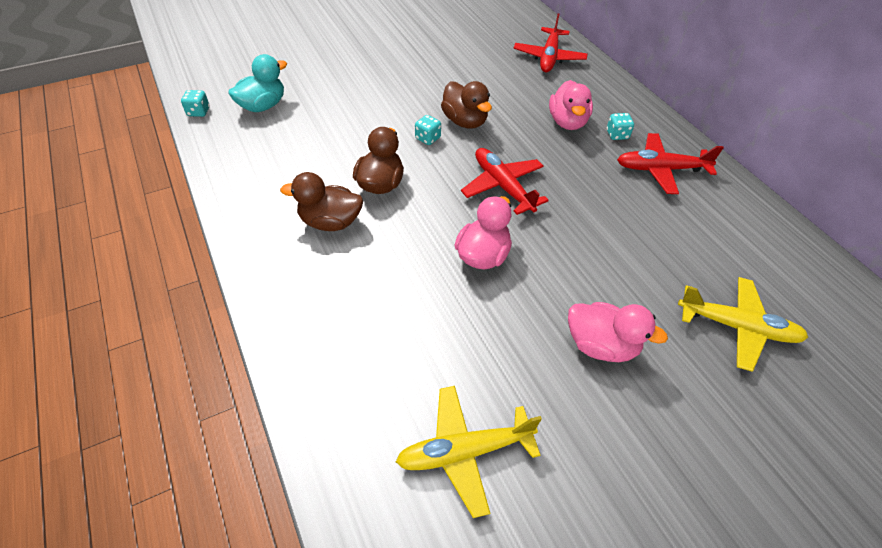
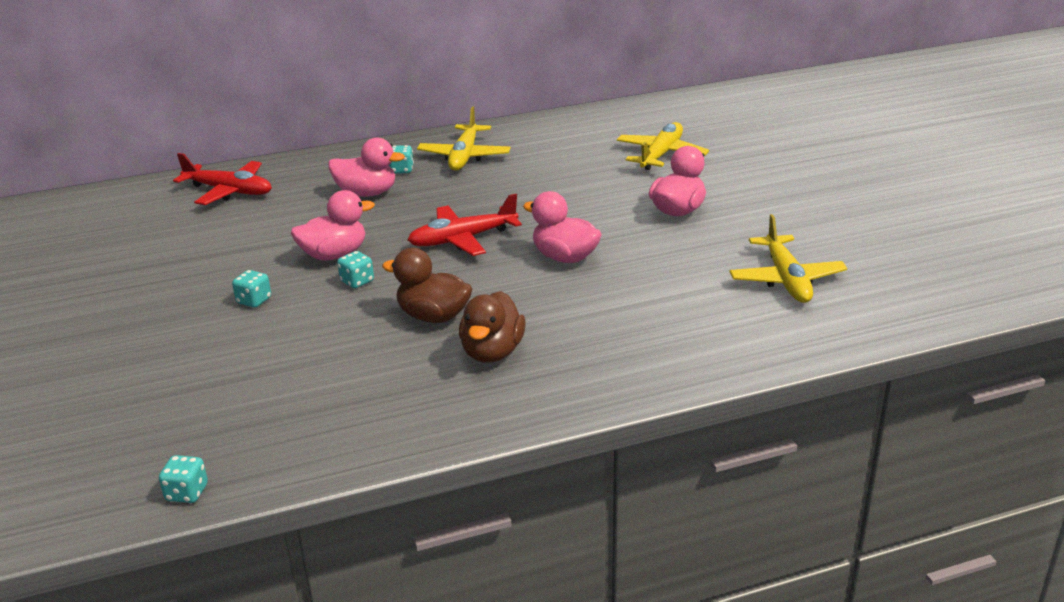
camera: 80 degrees left, 20 degrees down
turquoise duck [228,54,287,112] -> none
brown duck [441,81,492,129] -> pink duck [291,190,375,261]
red plane [617,133,724,194] -> yellow plane [417,106,511,171]
none -> turquoise dice [232,270,271,308]

